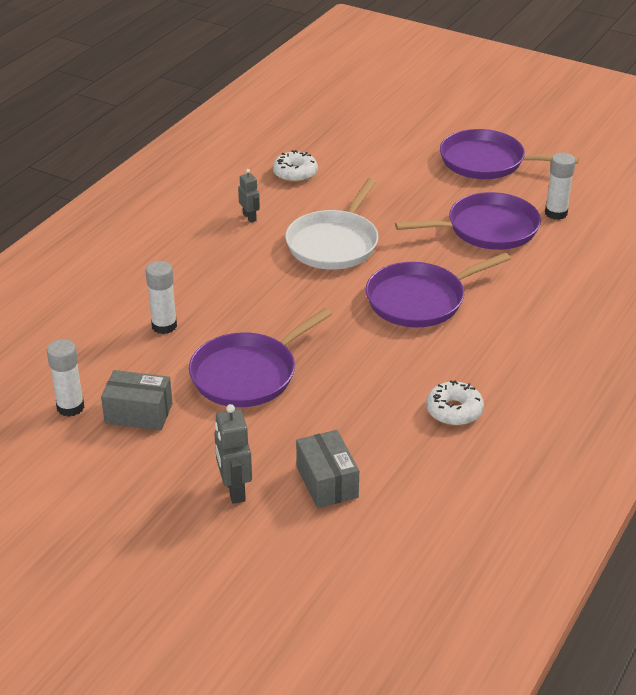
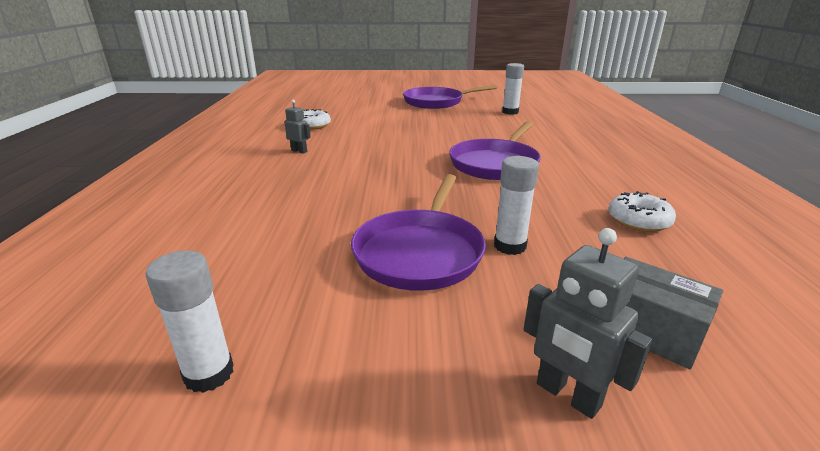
camera: 30 degrees left, 10 degrees down
grey box [101,370,173,430] -> none
white glue stick [145,261,177,334] -> white glue stick moved to [494,156,539,255]
white pan [285,178,379,270] -> none
purple pan [395,192,541,250] -> none

